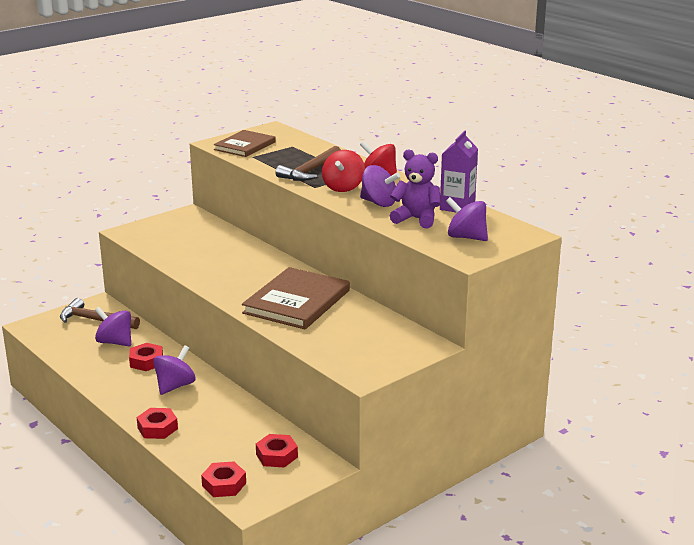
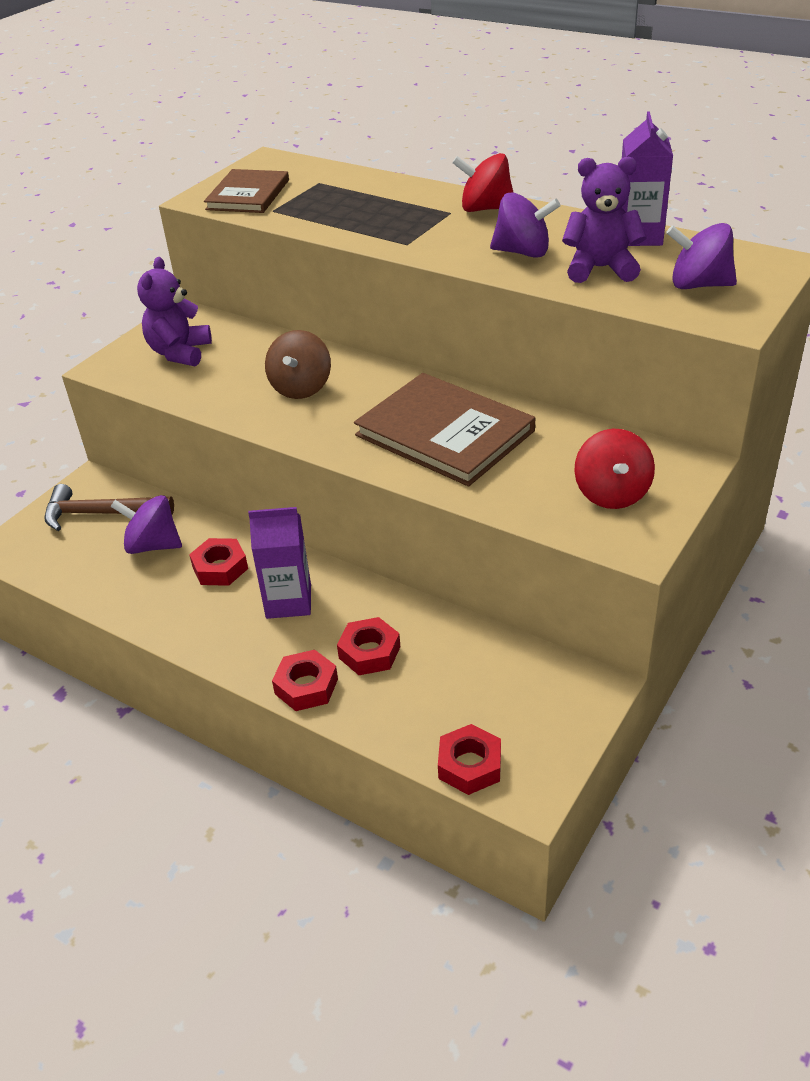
camera: 15 degrees left, 15 degrees up
purple spinning top [153,345,196,395] -> purple carton [248,507,311,619]
brown book [242,267,350,329] -> brown book turned 60 degrees counterclockwise [354,373,535,486]
red nut [256,434,298,468] -> red nut moved to [337,617,400,675]
brown hammer [276,146,341,181] -> none
red spinning top [322,150,365,192] -> red spinning top moved to [574,429,655,509]
none -> purple teddy bear [137,257,212,367]
none -> brown spinning top [265,330,331,399]

